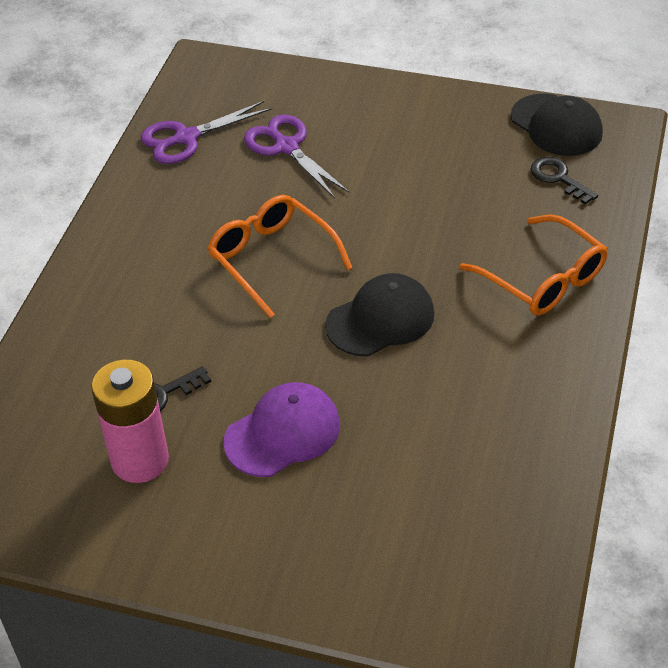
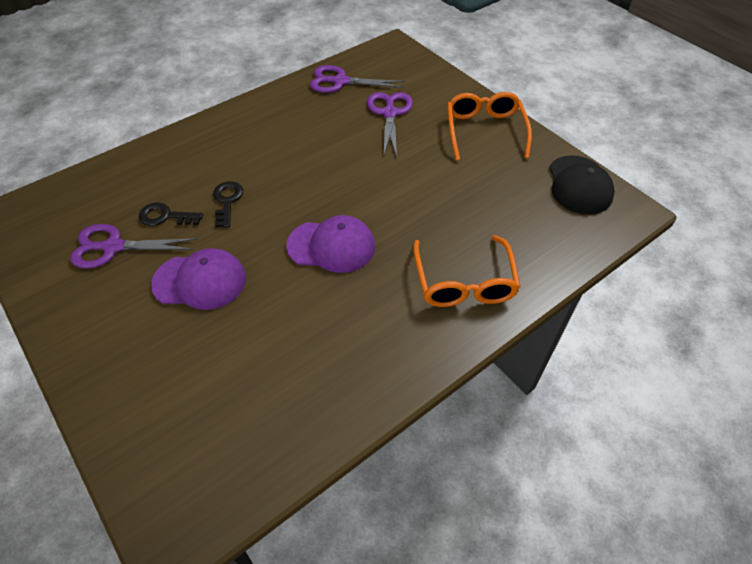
camera: 35 degrees right, 5 degrees up
pink battery [91,359,169,483] -> purple scissors [70,224,197,269]
orange glasses [207,195,352,318] -> orange glasses moved to [447,92,532,161]
black cap [325,273,434,356] -> purple cap [286,215,375,273]
black key [531,157,598,205] -> black key moved to [213,181,243,228]

